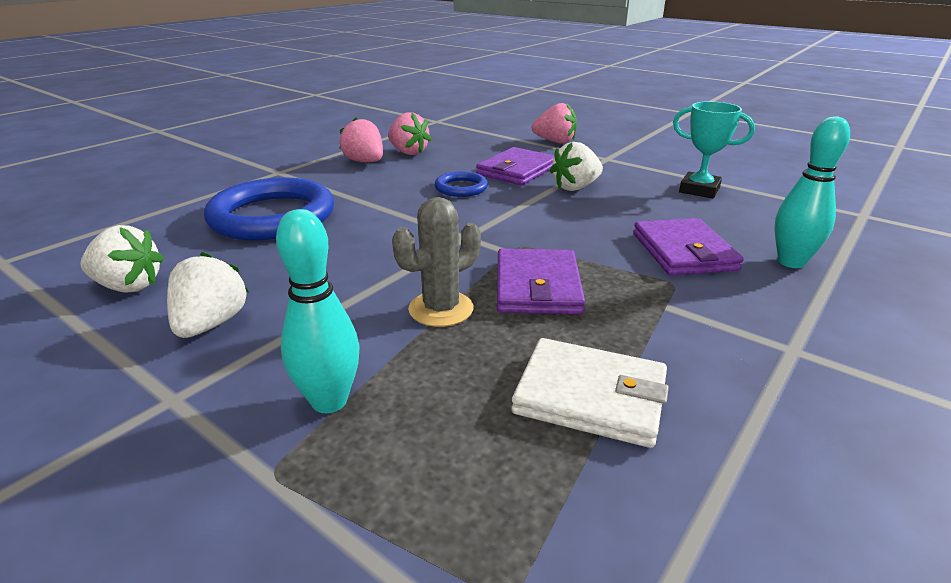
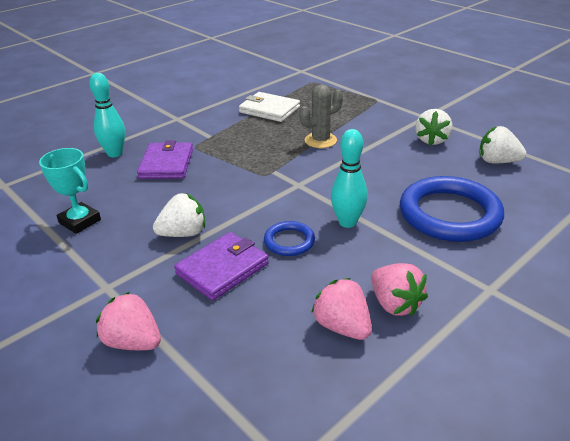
camera: 170 degrees left, 5 degrees up
turquoise bowling pin [276,209,359,413] -> turquoise bowling pin moved to [331,129,368,228]
purple wallet [497,248,585,314] -> none

